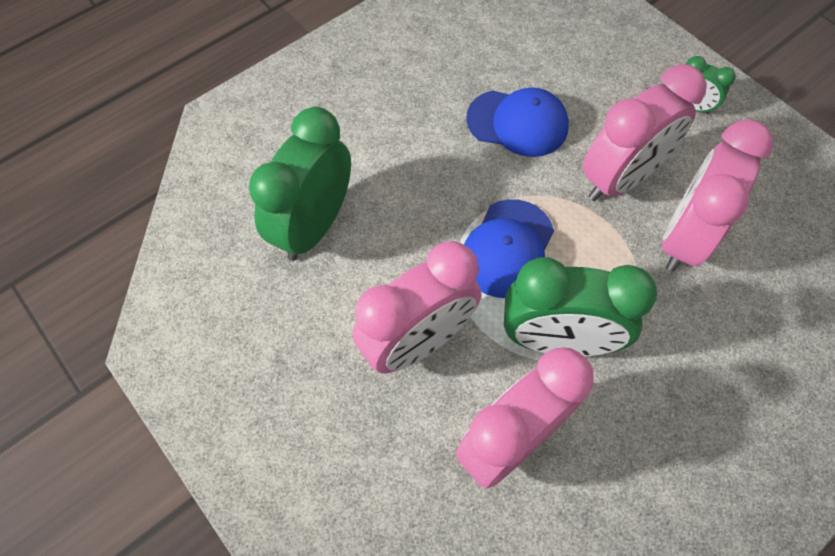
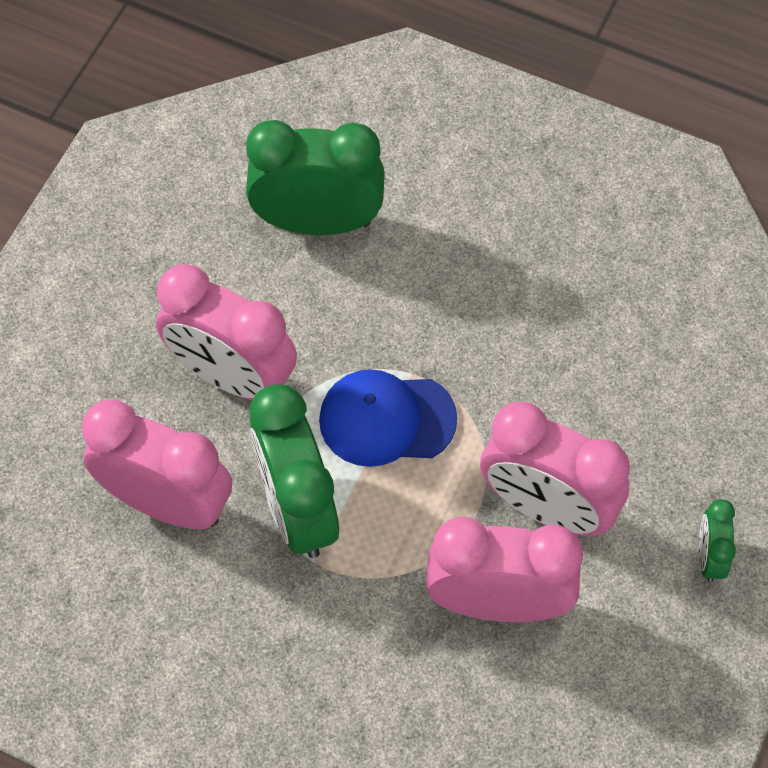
camera: 65 degrees right, 0 degrees up
blue cap [466,87,569,157] -> none

